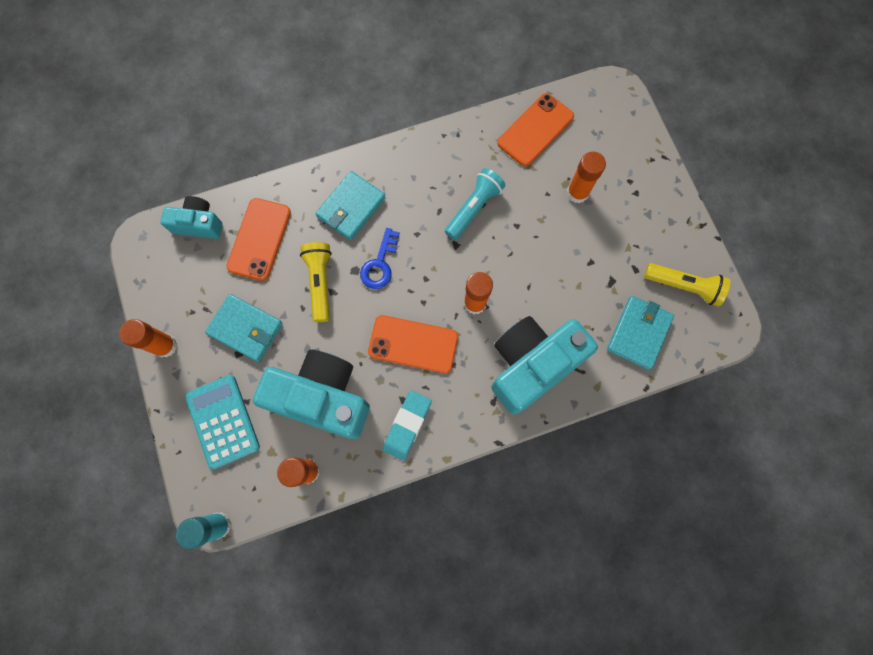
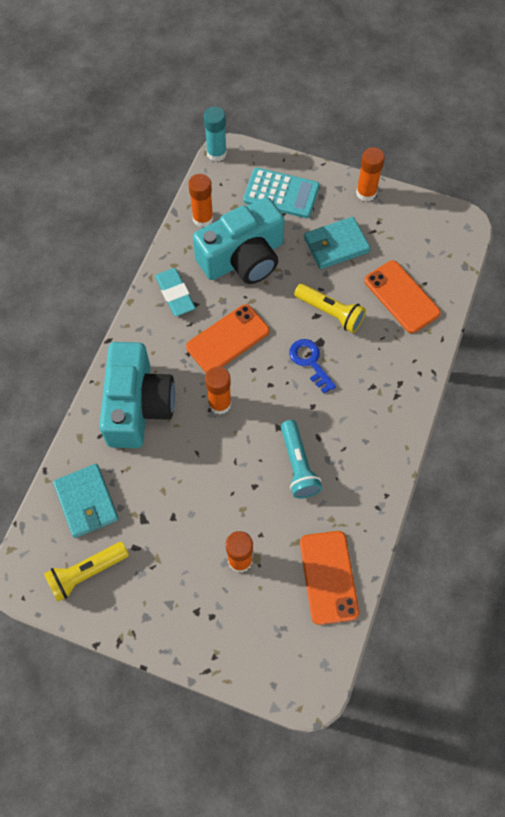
camera: 130 degrees right, 10 degrees down
turquoise camera [161,196,222,239] -> none
turquoise wallet [315,171,386,240] -> none

